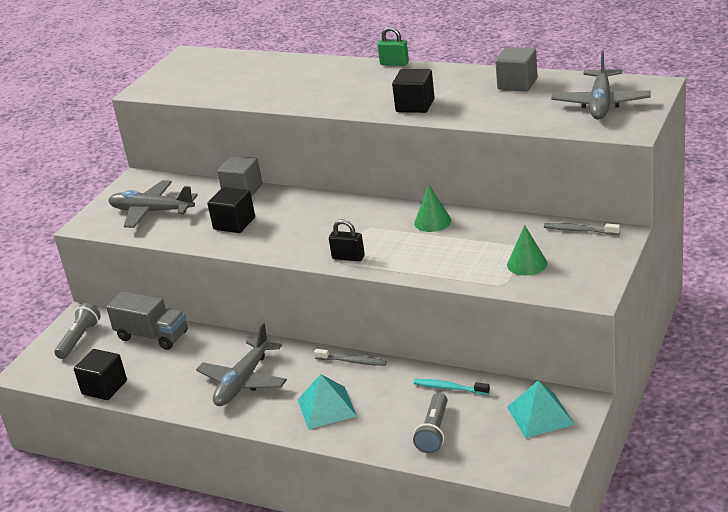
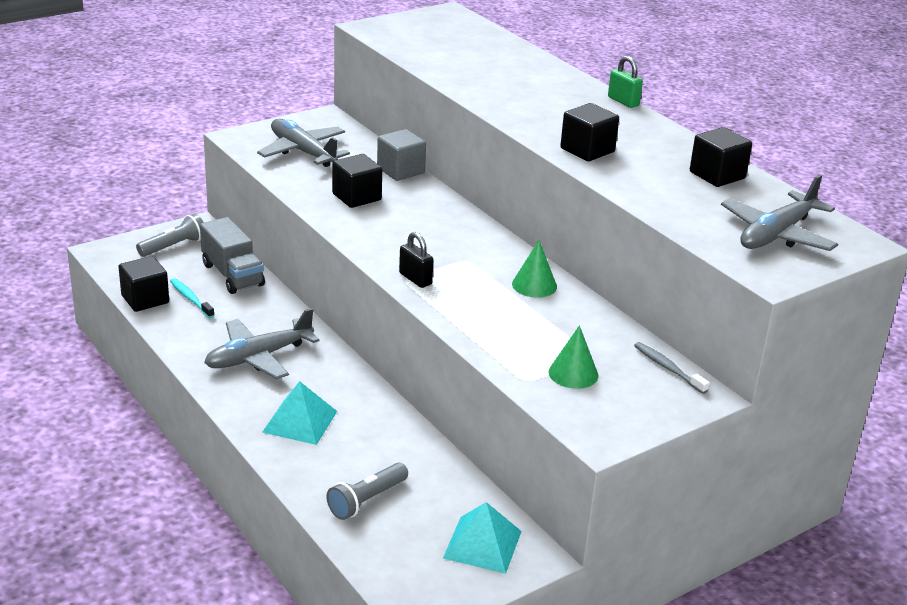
camera: 25 degrees right, 0 degrees up
grey toothbrush [314,349,387,366] -> none
turquoise toothbrush [413,379,490,395] -> turquoise toothbrush moved to [170,278,214,318]
grey cube [495,47,538,91] -> black cube [690,127,752,187]

